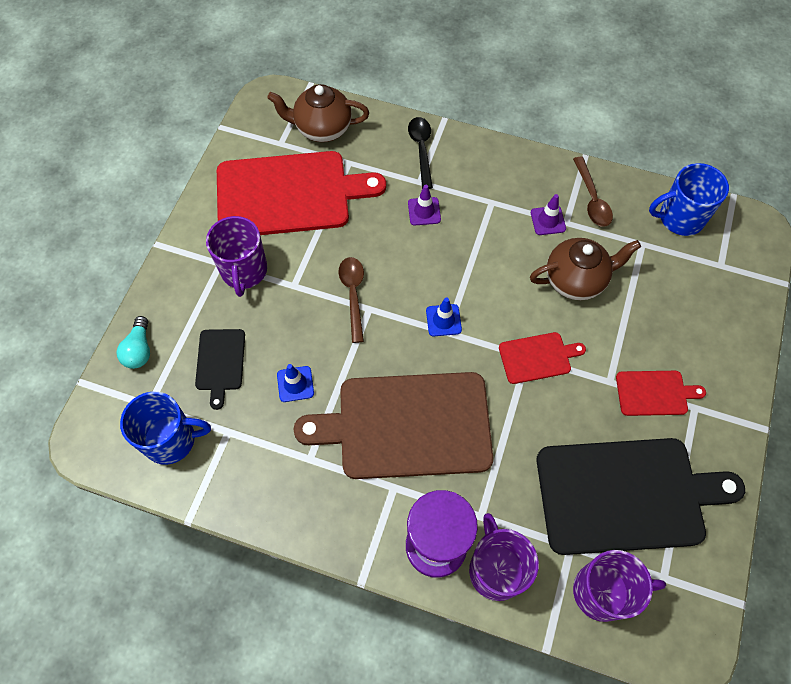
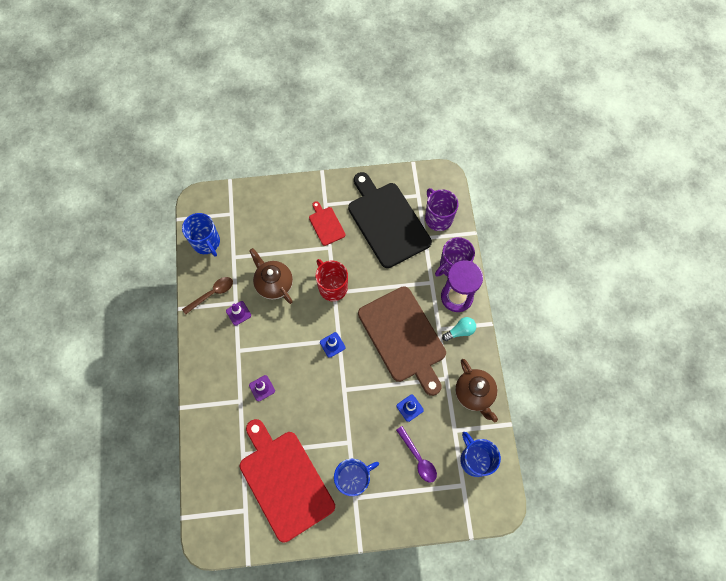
camera: 115 degrees left, 5 degrees up
turquoise light bulb [116,316,150,369] -> turquoise light bulb moved to [442,317,476,341]
black cutting board [195,329,245,410] -> purple spoon [396,426,437,483]
purple mug [206,216,267,297] -> blue mug [334,459,379,496]
brown teapot [267,84,369,142] -> brown teapot moved to [455,359,498,422]
brown spoon [338,257,364,343] -> none
black spoon [408,117,433,189] -> none
red cutting board [499,332,586,384] -> red mug [315,259,348,301]

